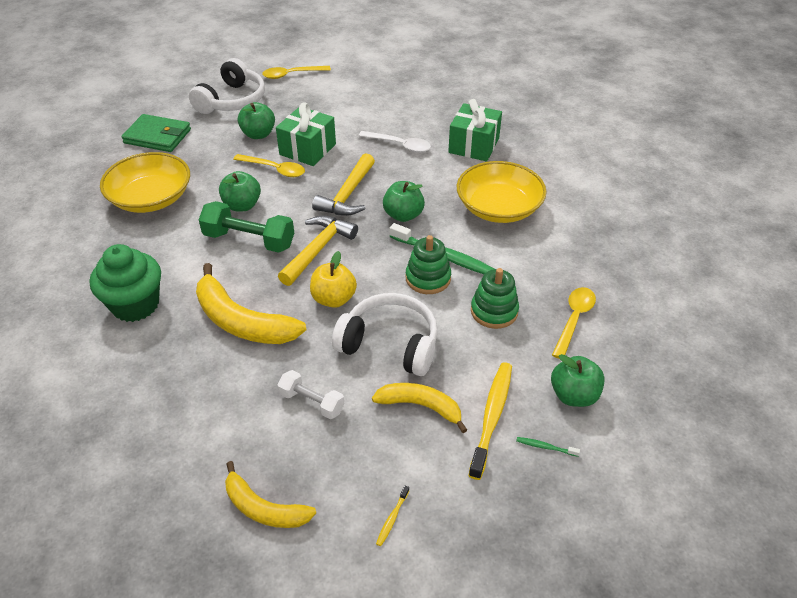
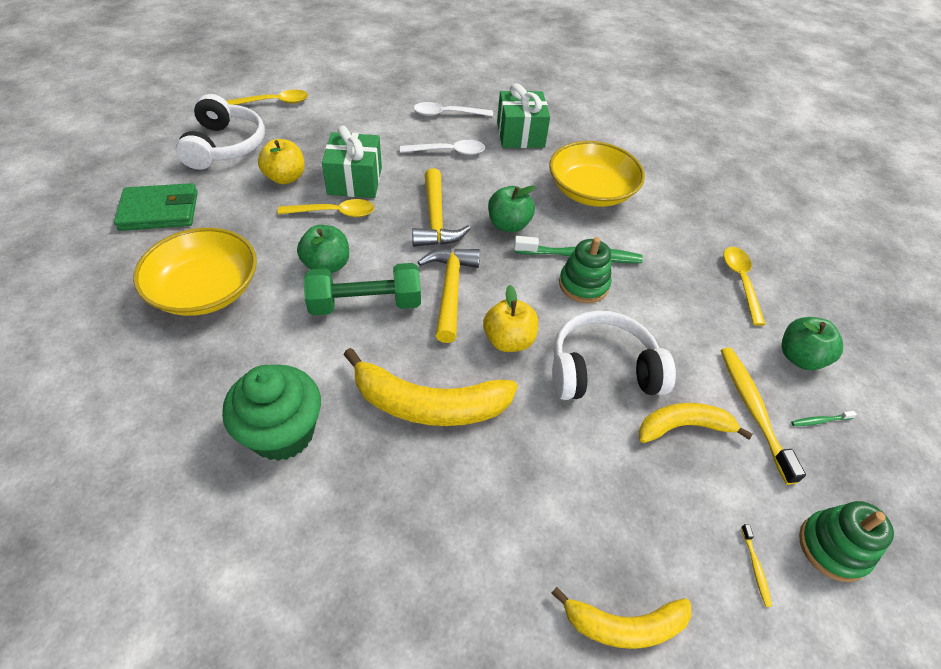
camera: 30 degrees left, 5 degrees up
green apple [238,102,275,139] -> yellow apple [258,139,305,184]
yellow spoon [262,66,331,79] -> yellow spoon turned 150 degrees counterclockwise [226,90,308,105]
white dumbbell [278,370,344,419] -> none
green stacking toy [471,268,519,329] -> green stacking toy moved to [799,501,894,582]
none -> white spoon [414,102,493,117]

